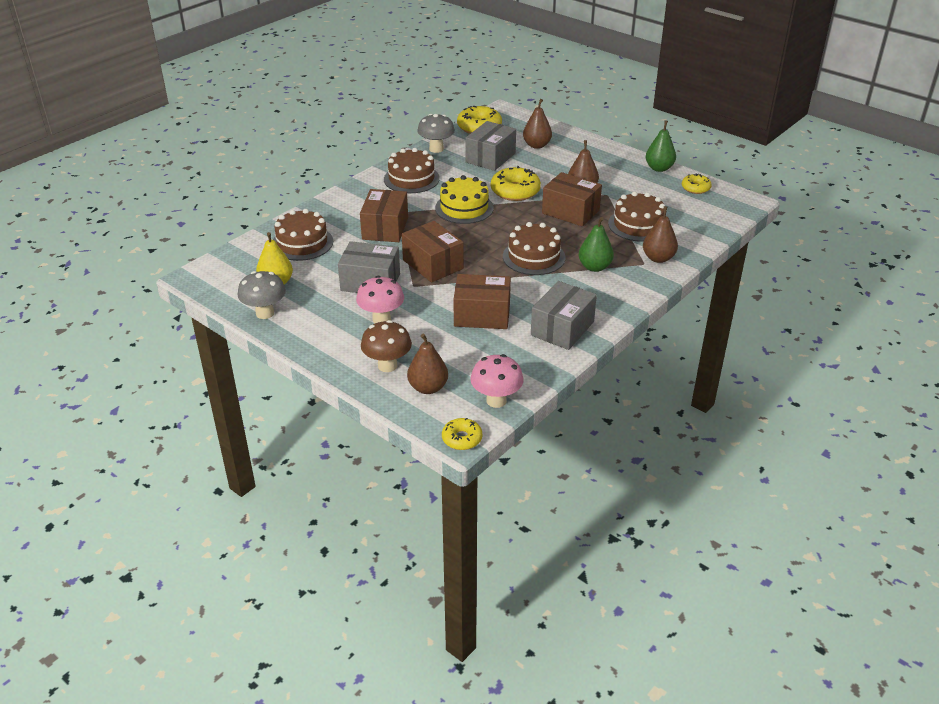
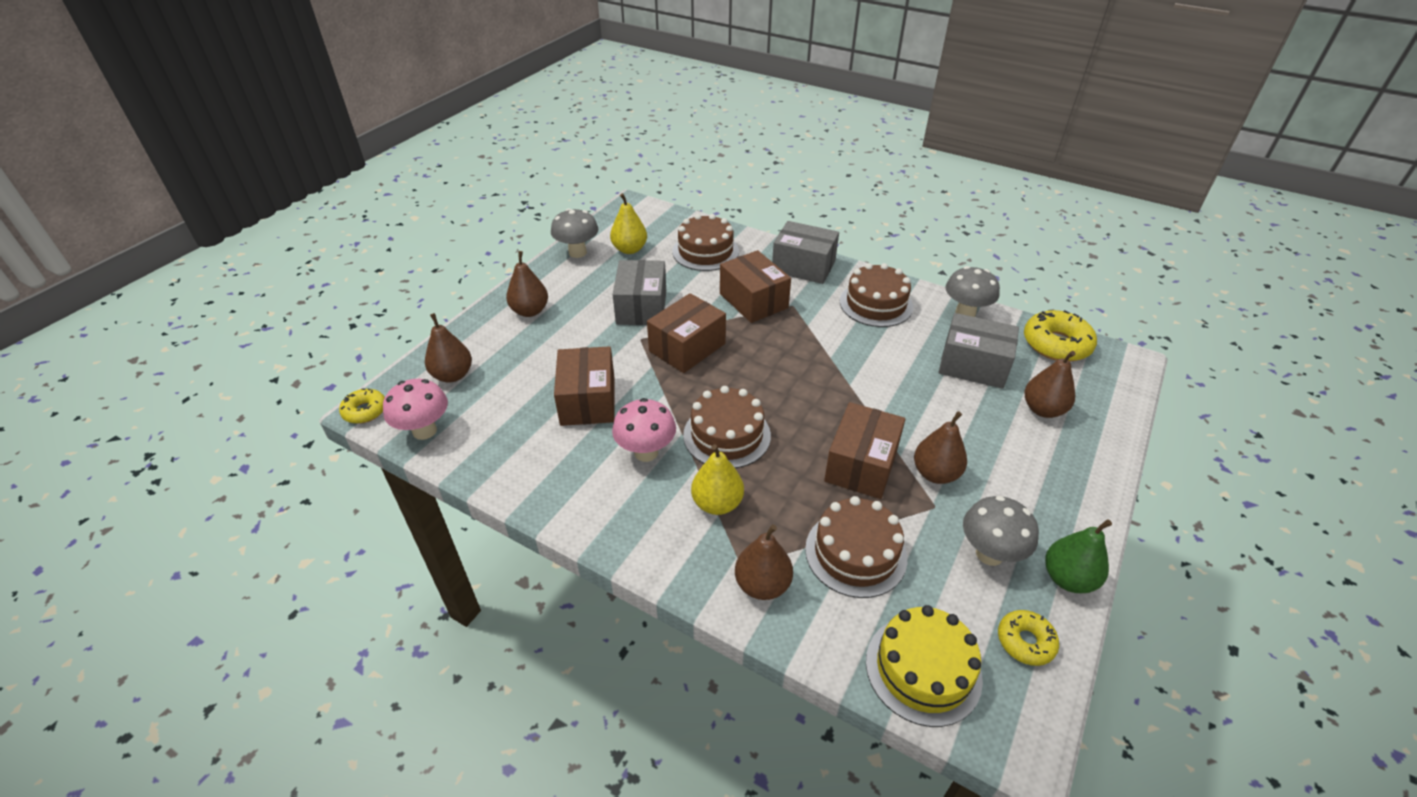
camera: 80 degrees right, 5 degrees up
pink mushroom [356,276,404,323] -> pink mushroom moved to [612,398,676,462]
brown box [360,189,408,242] -> brown box turned 60 degrees clockwise [720,250,791,323]
brown mushroom [361,320,412,372] -> none
yellow cake [435,175,494,224] -> yellow cake moved to [866,605,983,727]
yellow donut [491,166,541,201] -> none
grey box [531,281,597,350] -> grey box moved to [772,221,839,284]
green pear [579,217,614,272] -> yellow pear [691,444,744,515]
none -> brown pear [506,251,548,317]
none -> grey mushroom [963,496,1039,566]

